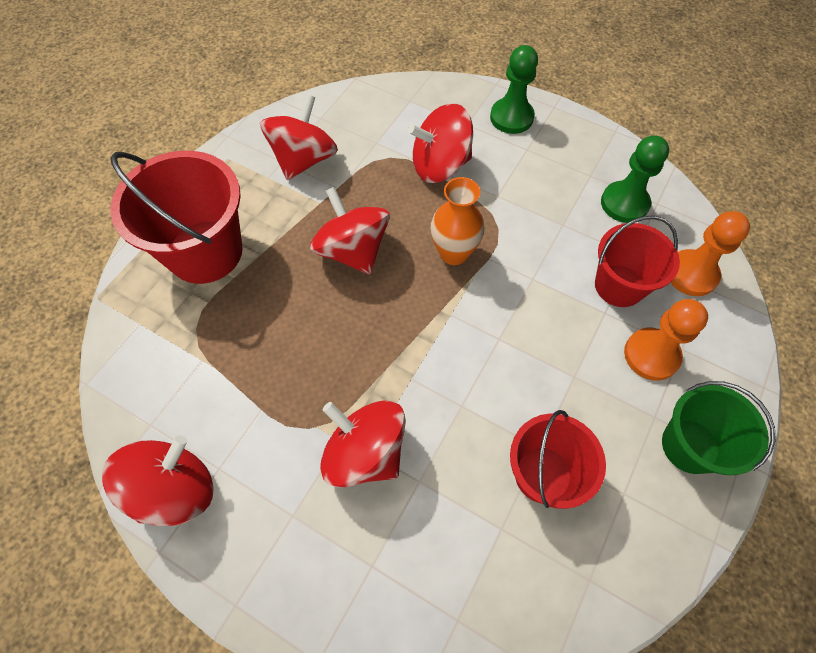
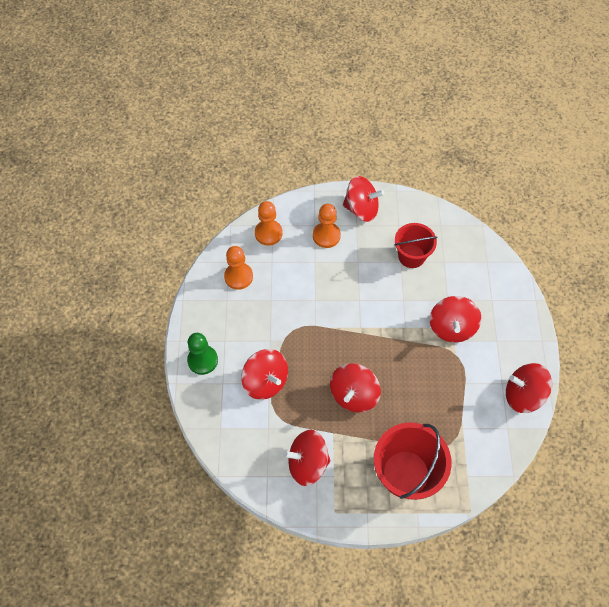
camera: 120 degrees left, 0 degrees up
orange vase [430,177,484,265] -> none
red bucket [595,215,680,307] -> none
green pawn [601,135,669,223] -> orange pawn [224,246,253,290]
green bucket [662,381,776,475] -> red spinning top [343,176,385,222]

